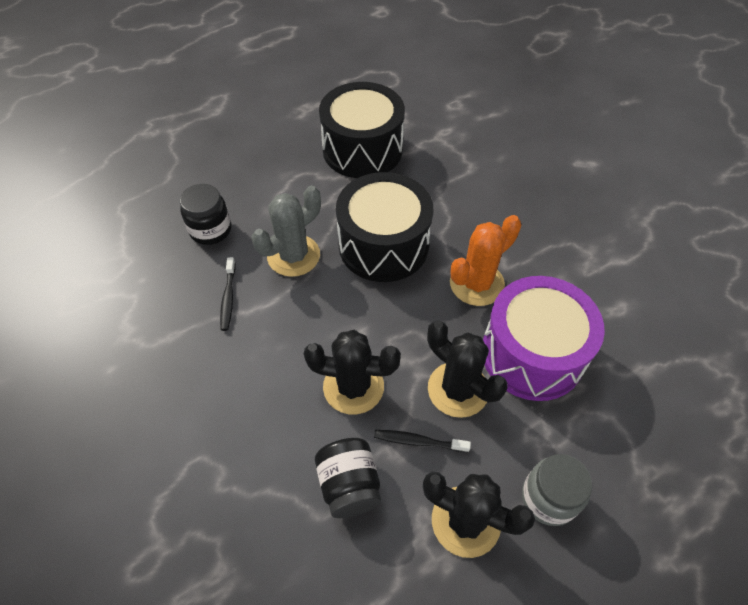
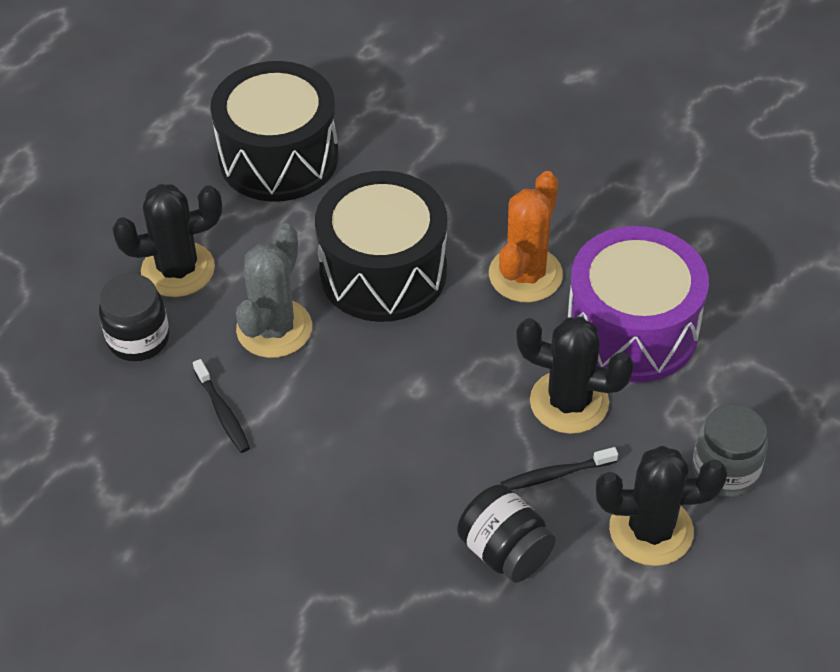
camera: 25 degrees left, 5 degrees down
black cactus [304,330,401,415] -> black cactus moved to [112,184,222,297]

